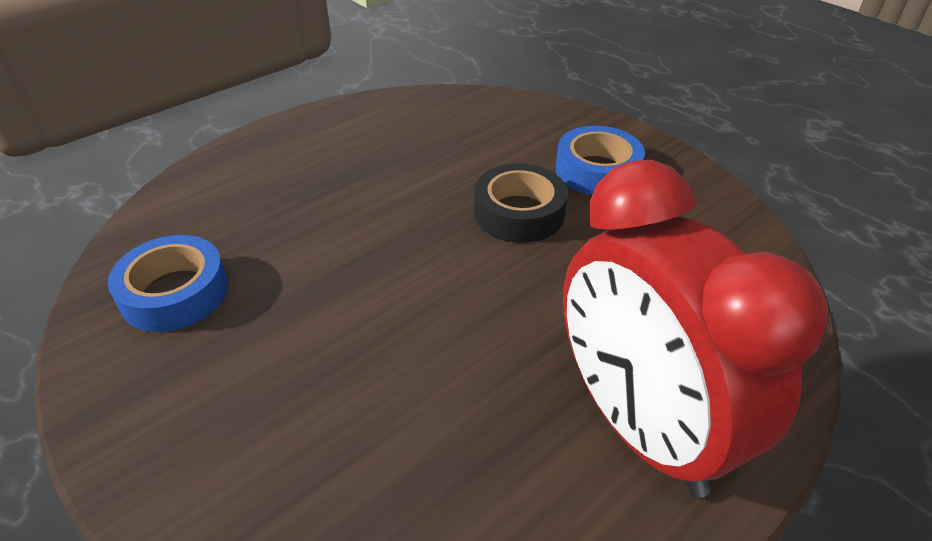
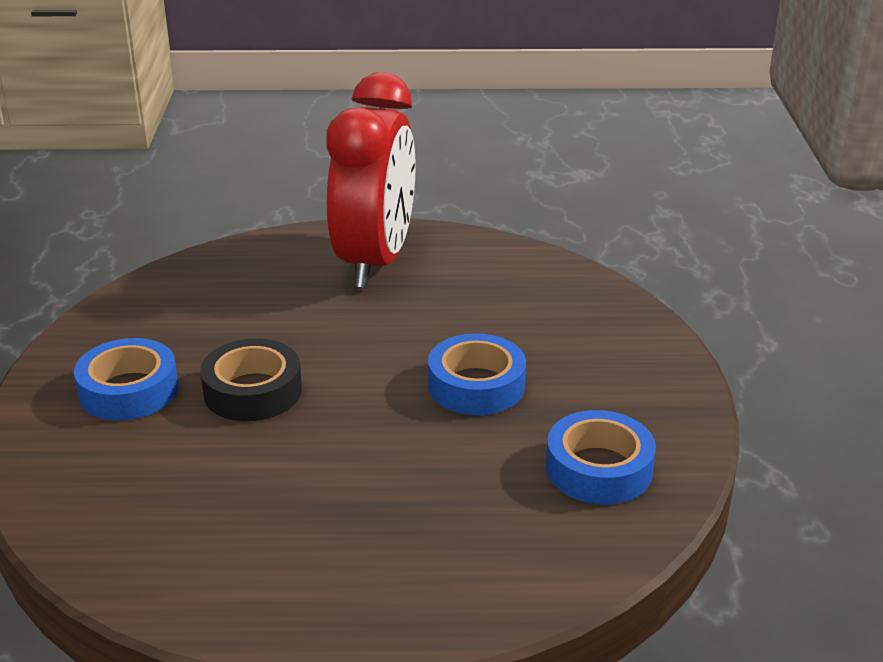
camera: 140 degrees left, 10 degrees down
none -> blue tape [428,333,526,415]

